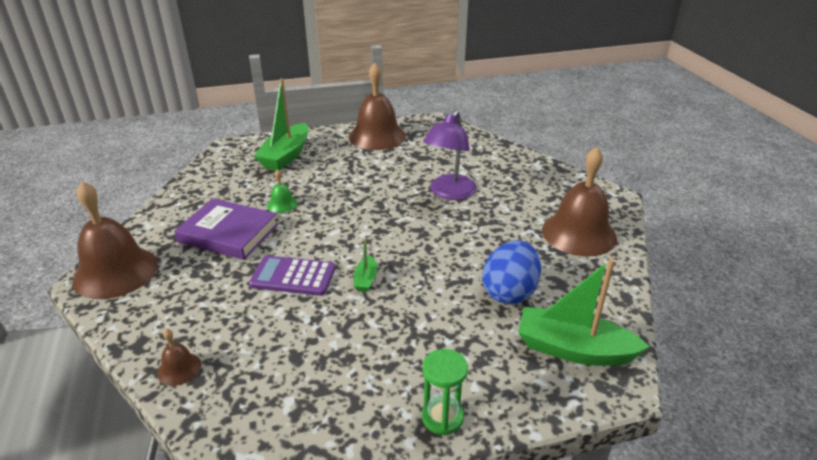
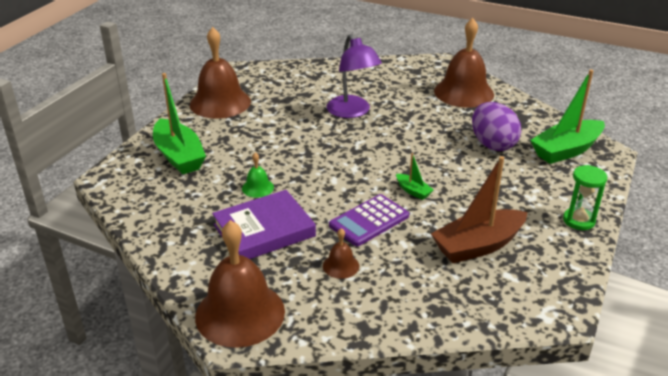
camera: 50 degrees left, 0 degrees up
brown bell [157,329,201,386] -> brown bell moved to [323,228,359,279]
blue egg [482,240,541,304] -> purple egg [472,102,521,151]
none -> brown boat [431,156,527,263]

